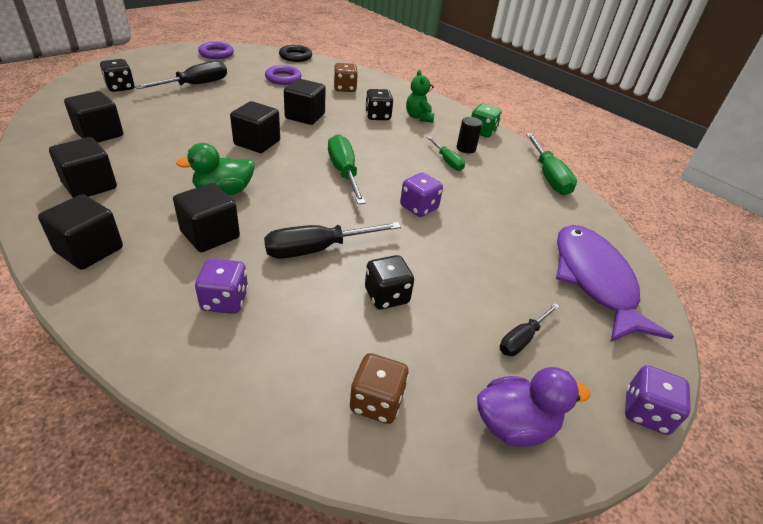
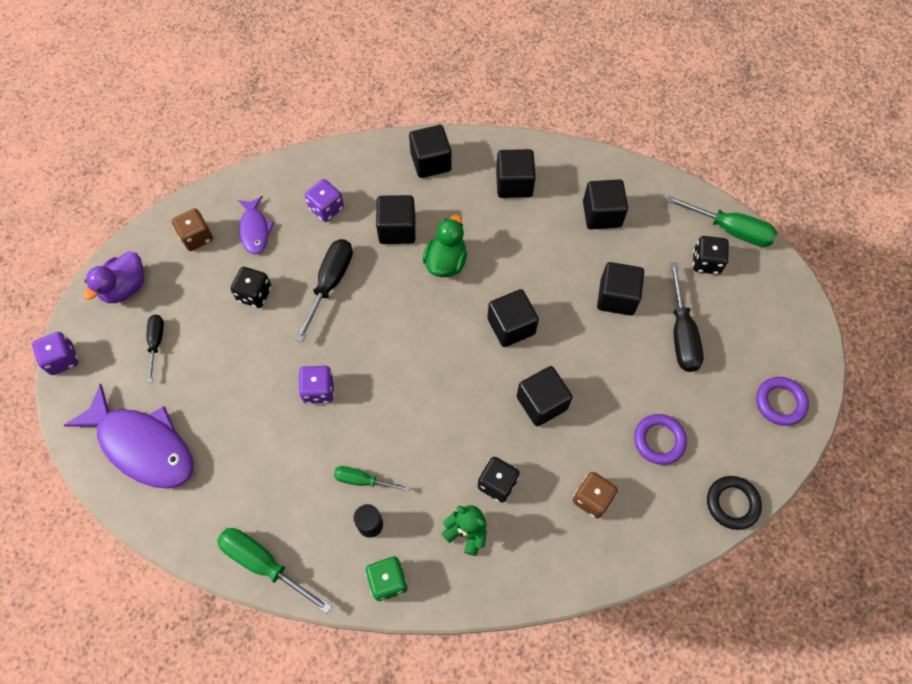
camera: 135 degrees right, 25 degrees up
green screwdriver [328,134,366,204] -> green screwdriver moved to [666,195,777,247]
none -> purple fish [237,196,274,254]
none -> black cube [597,262,644,316]

